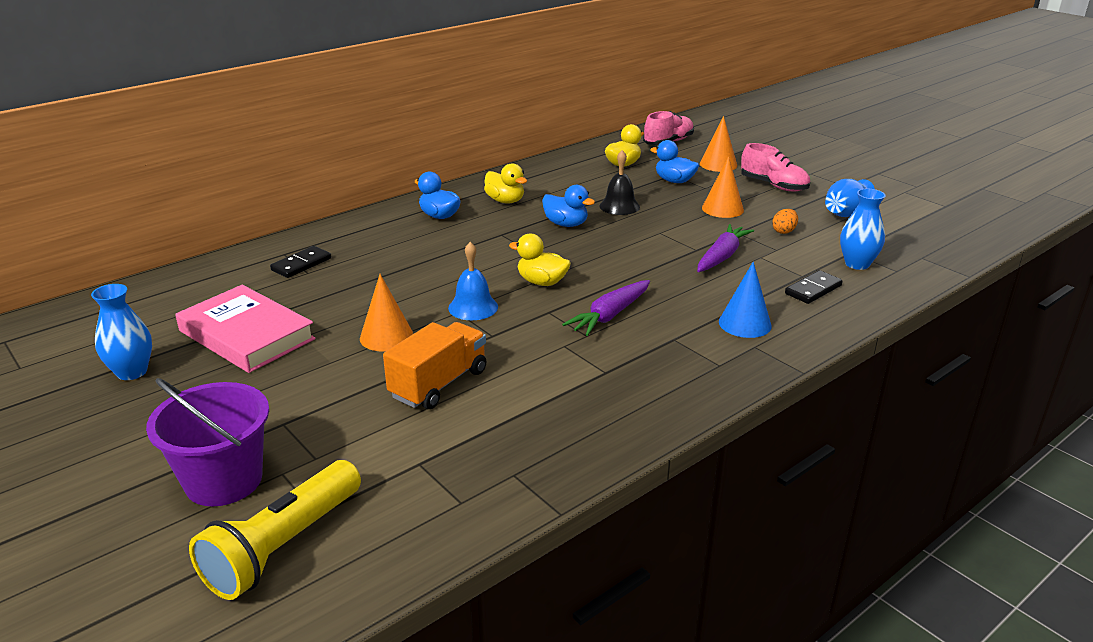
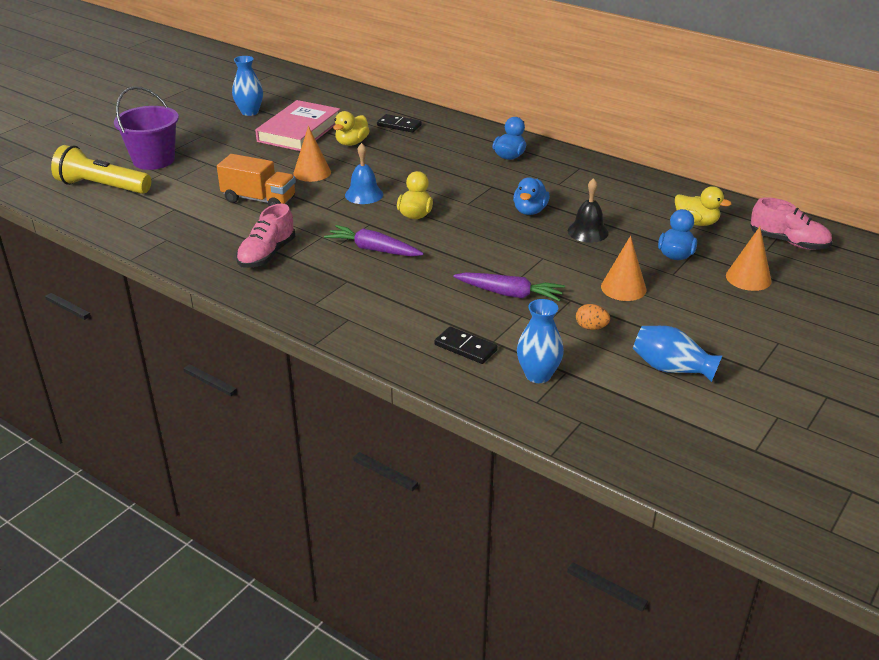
camera: 75 degrees right, 5 degrees up
yellow duck [484,163,527,203] -> yellow duck moved to [333,111,370,146]
blue cone [719,262,772,338] -> none
pink shoe [741,143,810,192] -> pink shoe moved to [236,204,295,268]

